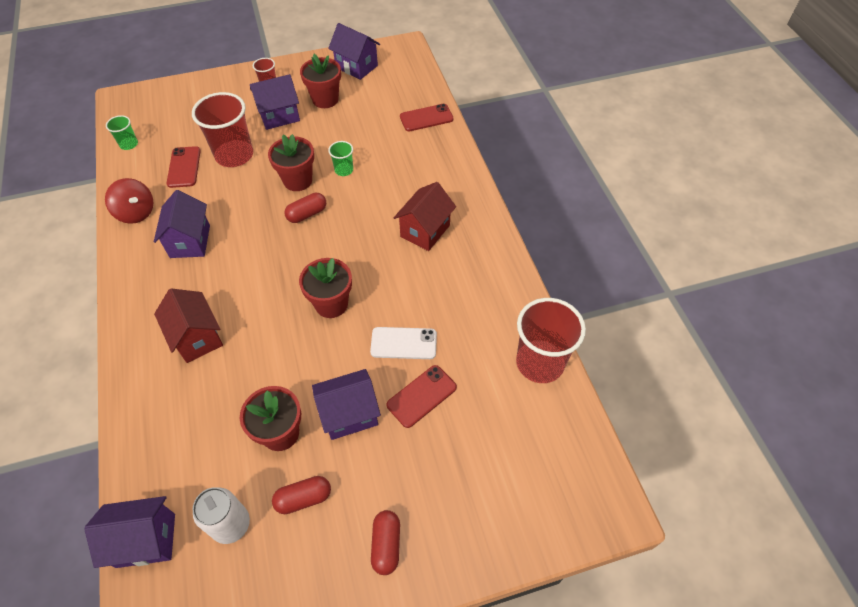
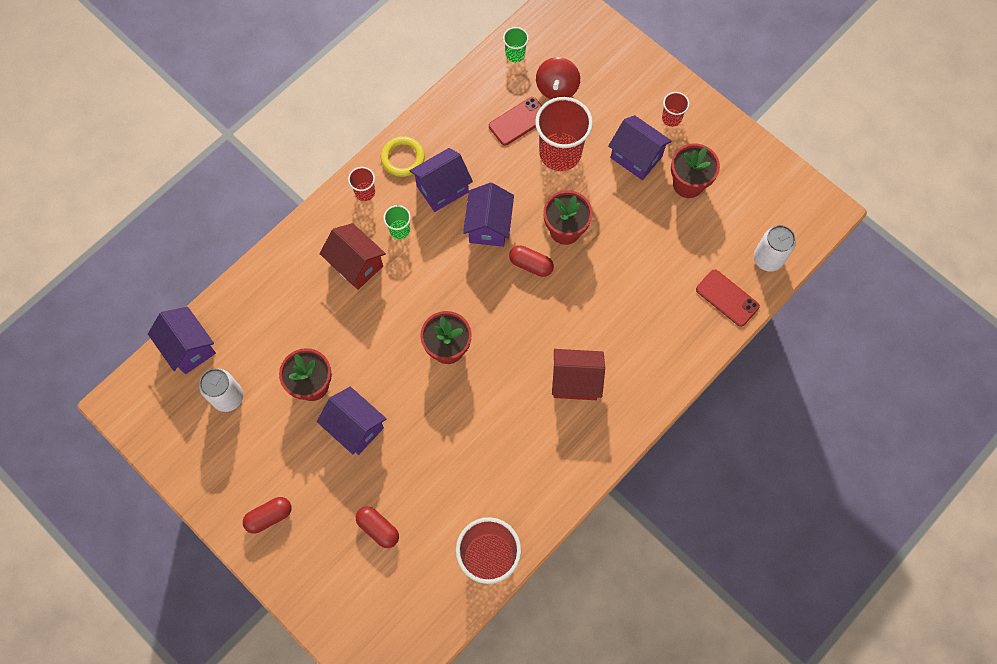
camera: 60 degrees right, 15 degrees up
red spinning top [105,178,154,224] -> red spinning top moved to [536,57,580,99]
red house [154,288,223,363] -> red house turned 75 degrees counterclockwise [319,223,386,290]
red capsule [272,476,331,514] -> red capsule moved to [356,506,399,548]
purple house [328,23,380,80] -> purple house moved to [463,183,514,247]
green cup [328,141,353,176] -> green cup moved to [383,205,411,239]
white phone [370,327,437,359] -> none
red phone [386,365,457,428] -> none
none -> red cup [348,167,375,201]
none -> yellow ring [381,136,425,177]
none -> white can [754,225,796,272]

